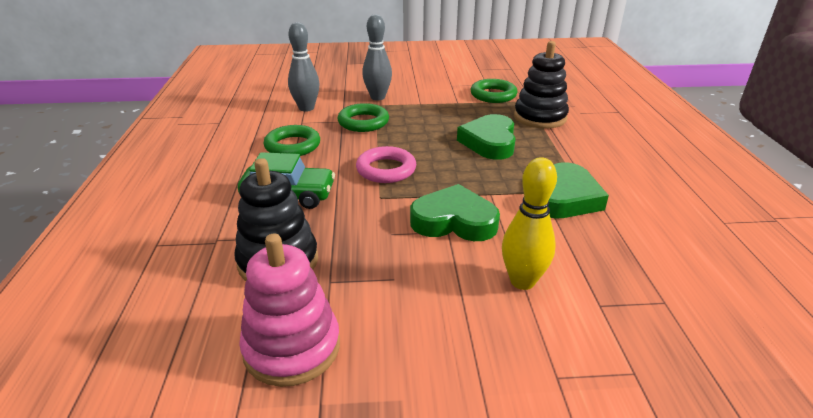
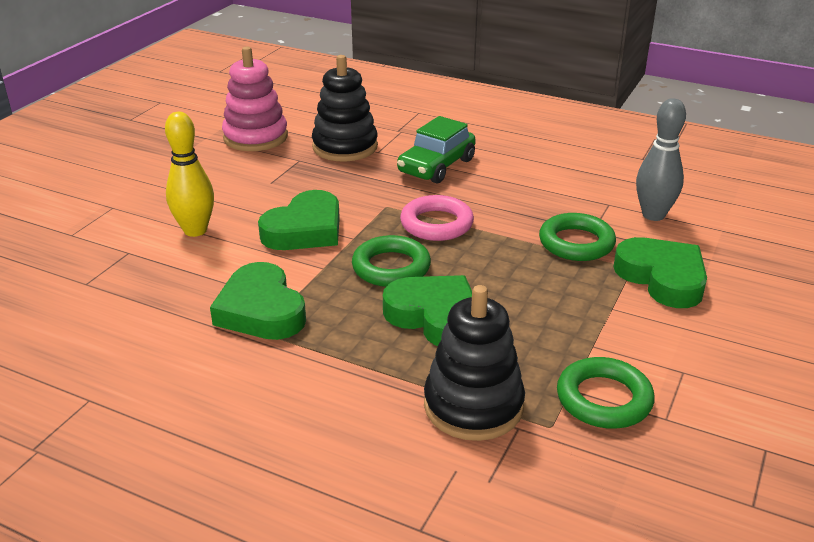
camera: 120 degrees right, 0 degrees up
green ring [263,125,320,156] -> green ring moved to [352,235,431,287]
grey bowling pin [362,14,392,101] -> green heart [614,237,707,308]

